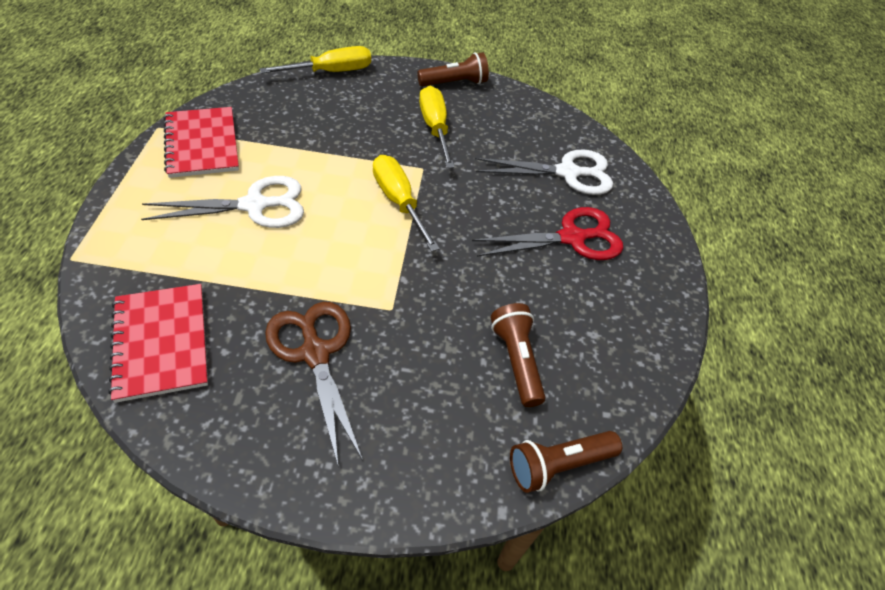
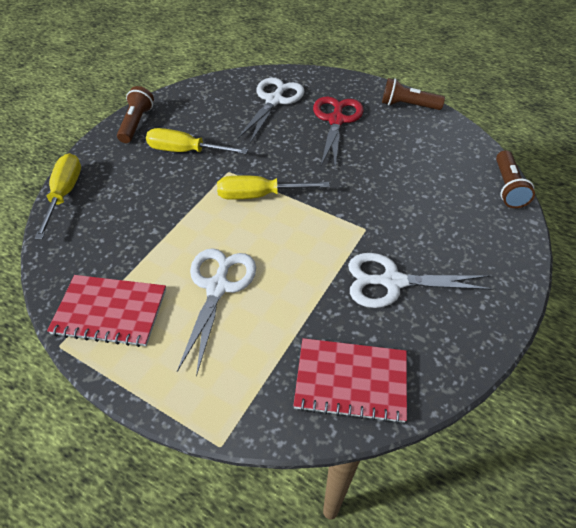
camera: 60 degrees left, 0 degrees up
brown scissors [265,302,363,464] -> white scissors [348,253,494,308]
brown flashlight [491,303,545,407] -> brown flashlight moved to [382,78,445,110]

